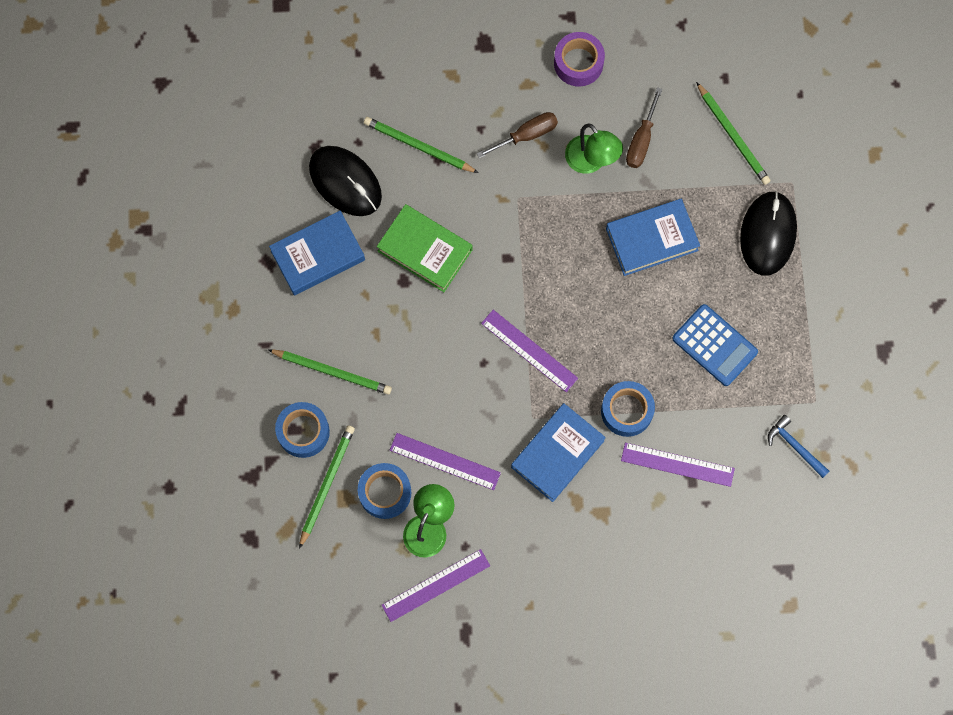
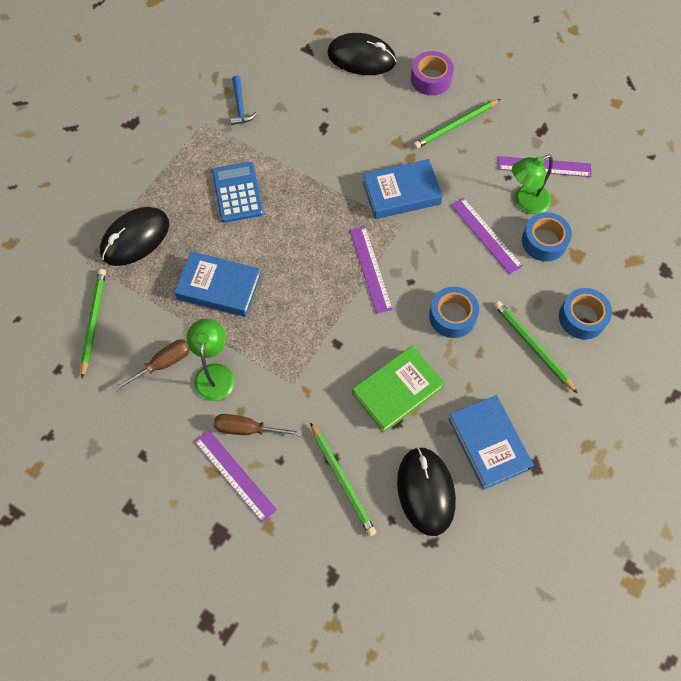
camera: 145 degrees left, 10 degrees down
blue book [269,211,365,295] -> blue book turned 60 degrees clockwise [448,395,534,490]
green pencil [299,425,355,549] -> green pencil moved to [413,99,501,149]
green book [377,204,472,292] -> green book turned 75 degrees clockwise [352,345,445,433]
purple tape [554,32,605,86] -> purple tape moved to [411,51,454,95]
blue tape [601,381,655,437] -> blue tape moved to [429,287,479,338]
purple ruler [621,443,735,487] -> purple ruler moved to [194,430,277,523]
none -> black mouse [327,33,396,75]

